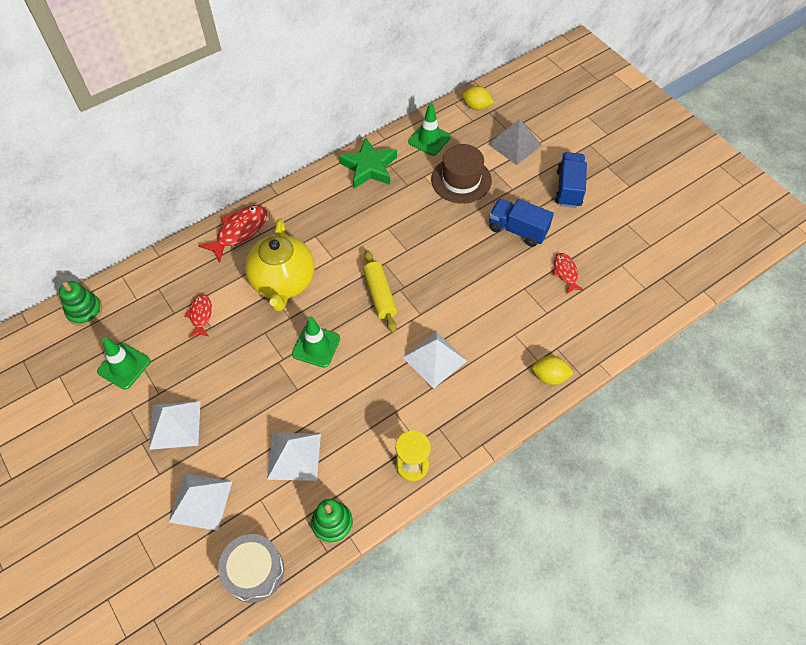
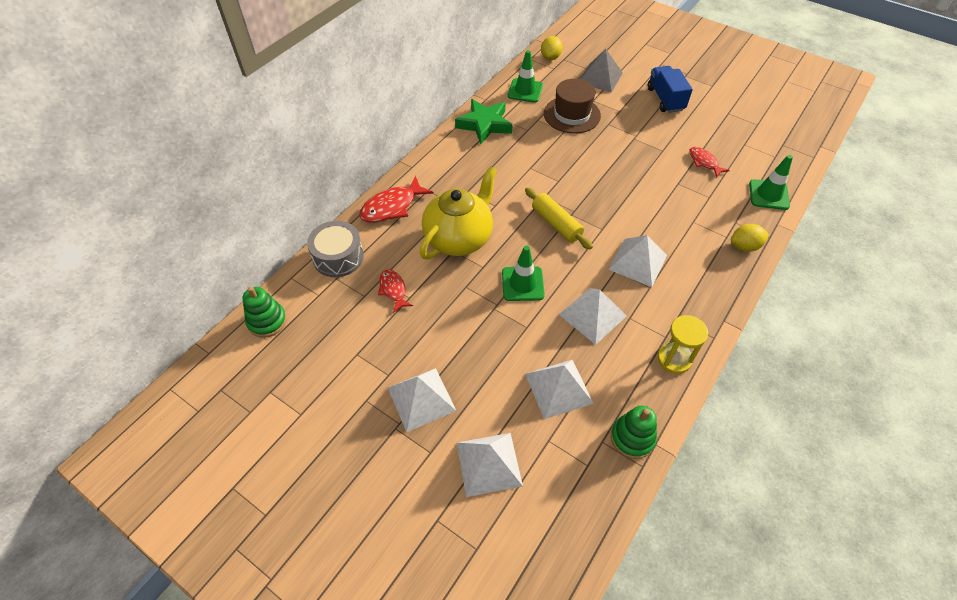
camera: 20 degrees left, 5 degrees down
green traffic cone [97,337,151,390] -> green traffic cone moved to [749,155,793,210]
red fish [199,205,267,263] -> red fish turned 150 degrees counterclockwise [359,176,434,223]
grey drum [218,534,284,603] -> grey drum moved to [307,221,364,277]
yellow teapot [245,218,315,311] -> yellow teapot turned 120 degrees counterclockwise [420,166,497,259]
yellow lemon [462,86,494,110] -> yellow lemon turned 75 degrees counterclockwise [541,36,563,60]
blue truck [489,199,554,247] -> none
none -> white pyramid [559,288,627,345]

